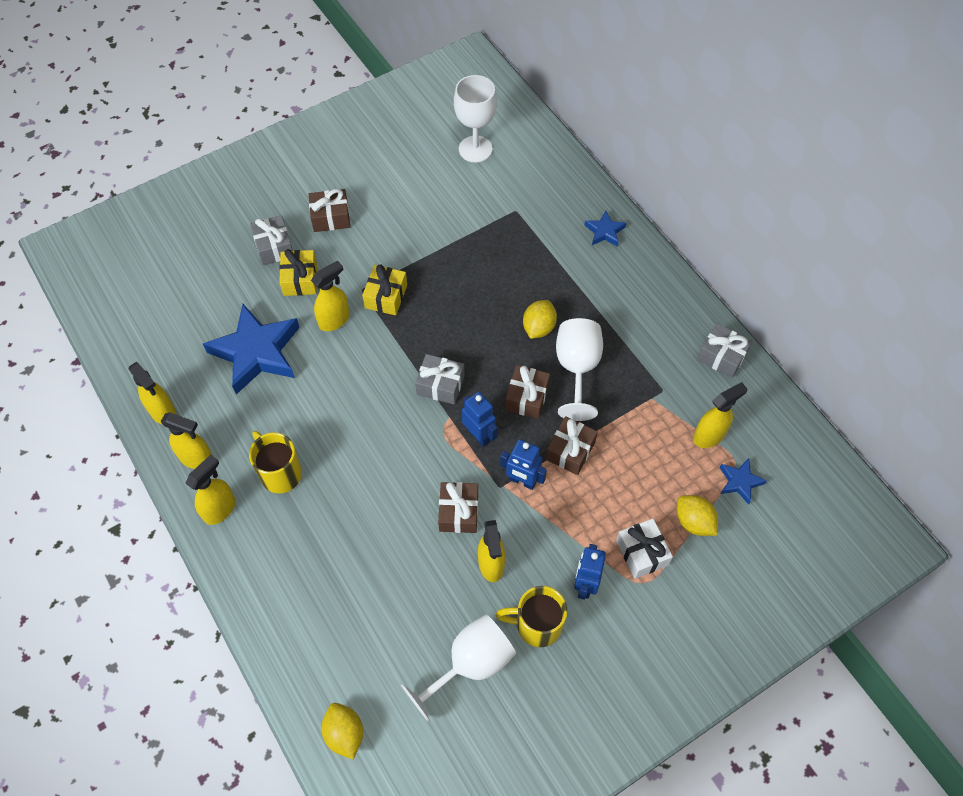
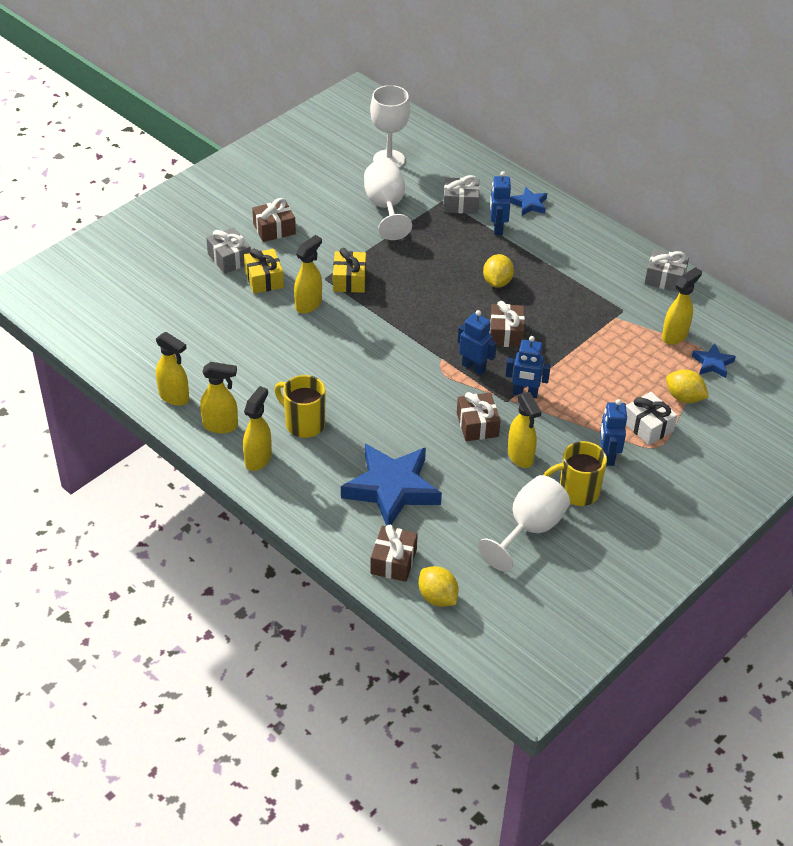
camera: 15 degrees left, 15 degrees down
blue star [203,304,300,394] -> blue star moved to [341,444,442,526]
grey gift [415,354,465,404] -> grey gift moved to [443,175,480,214]
brown gift [546,416,598,475] -> brown gift moved to [370,525,418,582]
white goblet [556,318,603,421] -> white goblet moved to [364,160,412,240]
none -> blue robot [490,171,511,235]

